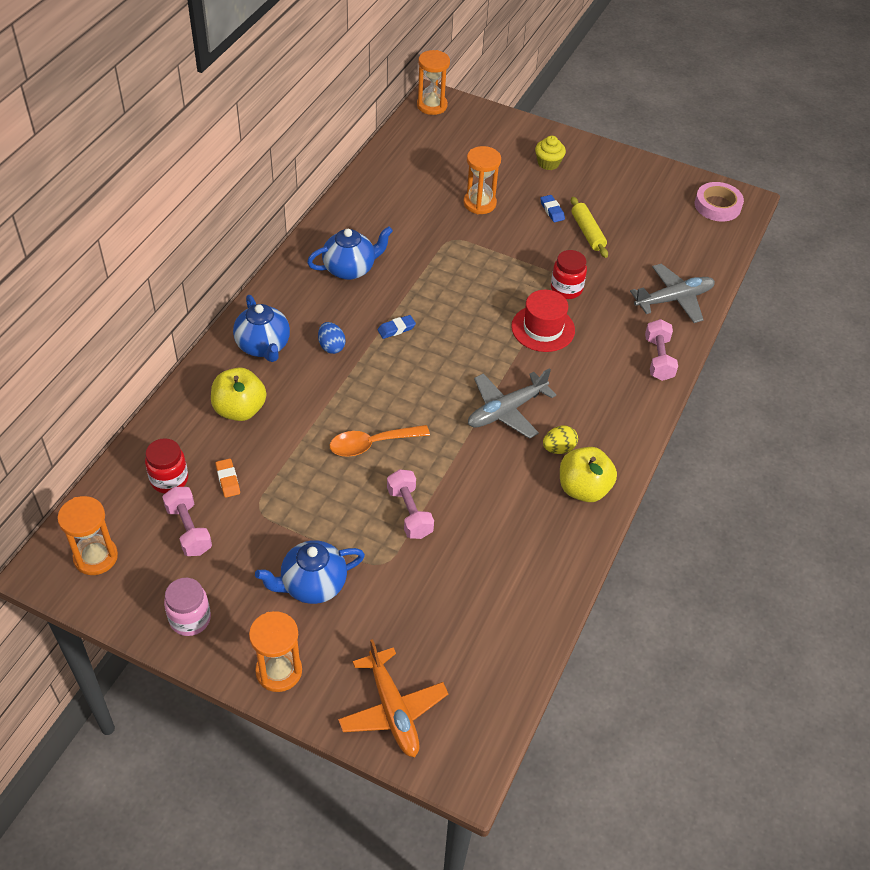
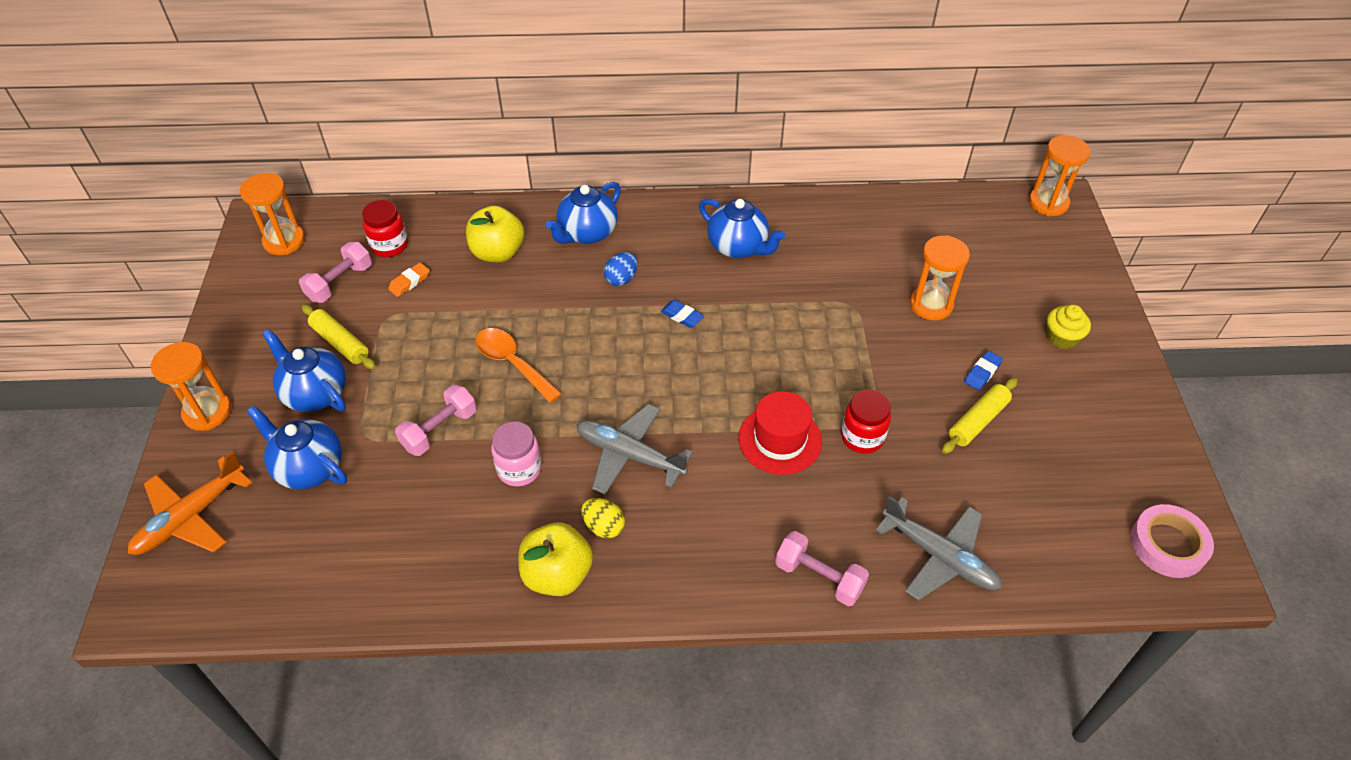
camera: 65 degrees right, 0 degrees up
pink jar [164,578,211,636] -> pink jar moved to [491,421,542,487]
pink dumbbell [645,319,678,381] -> pink dumbbell turned 60 degrees clockwise [775,531,869,606]
none -> blue teapot [246,405,347,489]
none -> yellow rolling pin [302,305,376,369]

